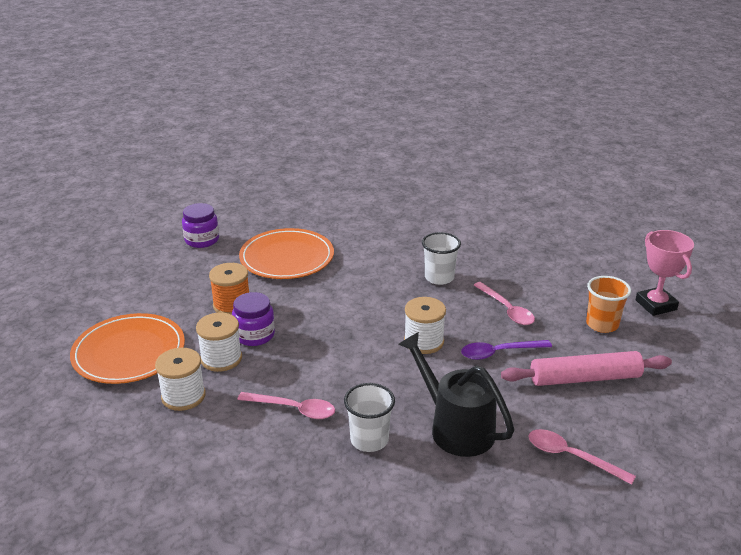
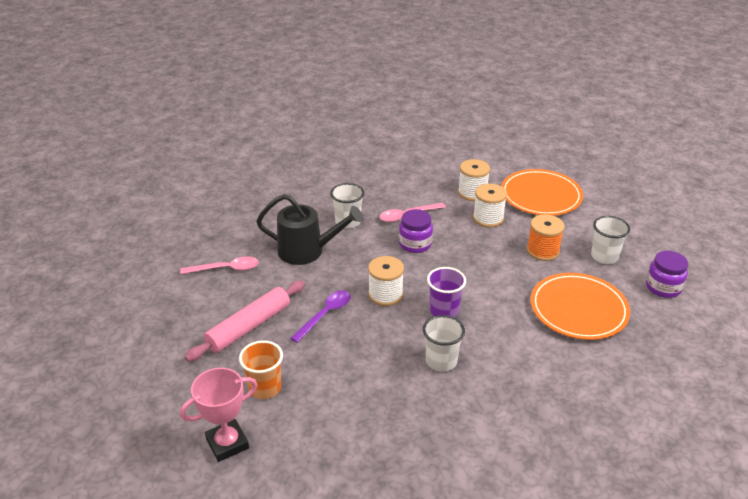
camera: 140 degrees right, 5 degrees up
purple jar [232,292,275,346] -> purple jar moved to [399,209,433,253]
pink spoon [474,282,535,325] -> none
pink trophy [635,230,694,316] -> pink trophy turned 60 degrees counterclockwise [180,368,257,462]
none -> purple cup [427,267,466,317]
none -> white cup [591,216,630,264]

